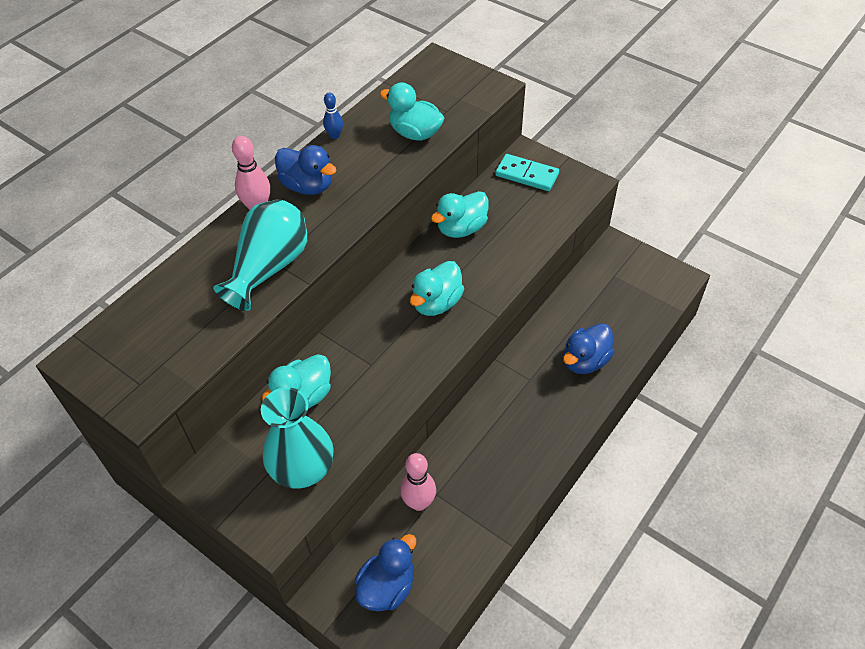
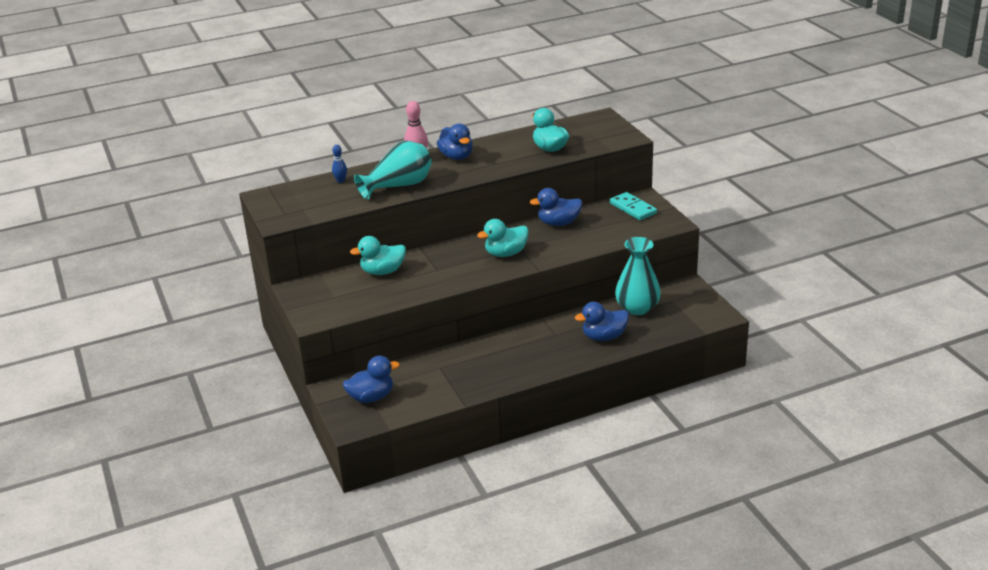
camera: 30 degrees right, 20 degrees down
turquoise vase [261,387,334,489] -> turquoise vase moved to [615,237,661,315]
blue bowling pin [323,92,343,139] -> blue bowling pin moved to [332,145,347,183]
pink bowling pin [400,453,436,511] -> none
turquoise duck [431,191,489,238] -> blue duck [530,188,582,226]

